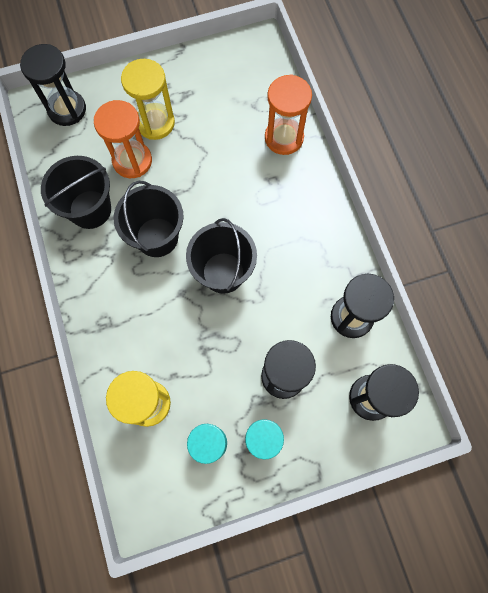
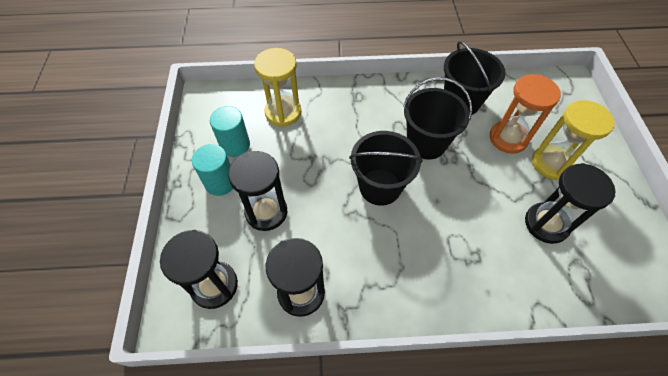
camera: 105 degrees right, 15 degrees down
black hourglass [20,44,86,126] -> black hourglass moved to [525,163,616,244]
orange hourglass [265,74,312,155] -> none

